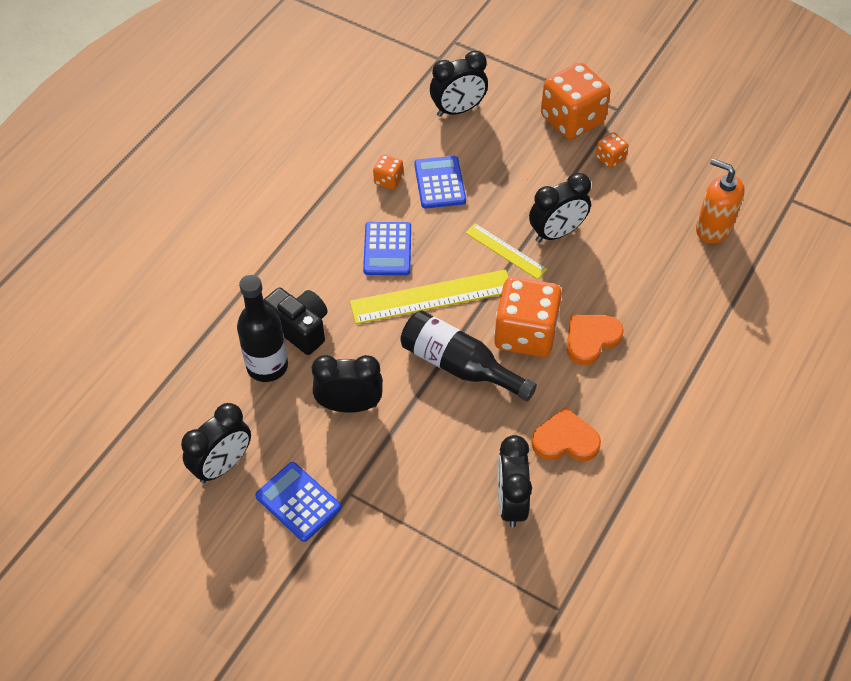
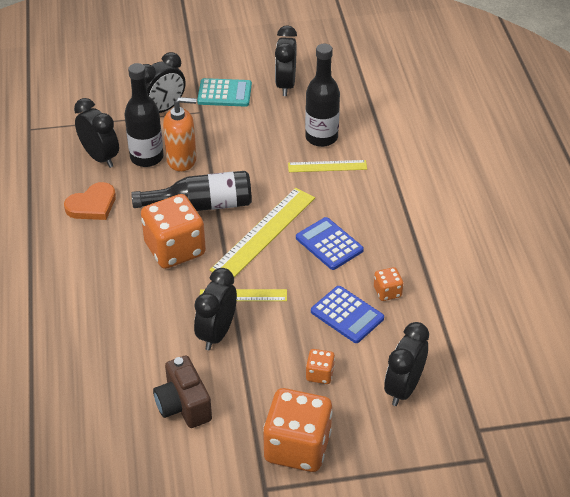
camera: 140 degrees right, 10 degrees down
blue calculator [255,462,341,542] -> turquoise calculator [197,78,252,107]
black camera [264,288,328,355] -> yellow ruler [288,160,367,172]
black clock [312,355,383,413] -> black clock moved to [143,52,186,113]
orange heart [566,315,624,365] -> none
orange dice [596,132,629,168] -> orange dice moved to [306,349,335,384]
orange soap dispenser [696,159,745,244] -> orange soap dispenser moved to [163,97,196,171]
none -> black bottle [124,63,163,167]
none -> brown camera [153,355,212,428]

